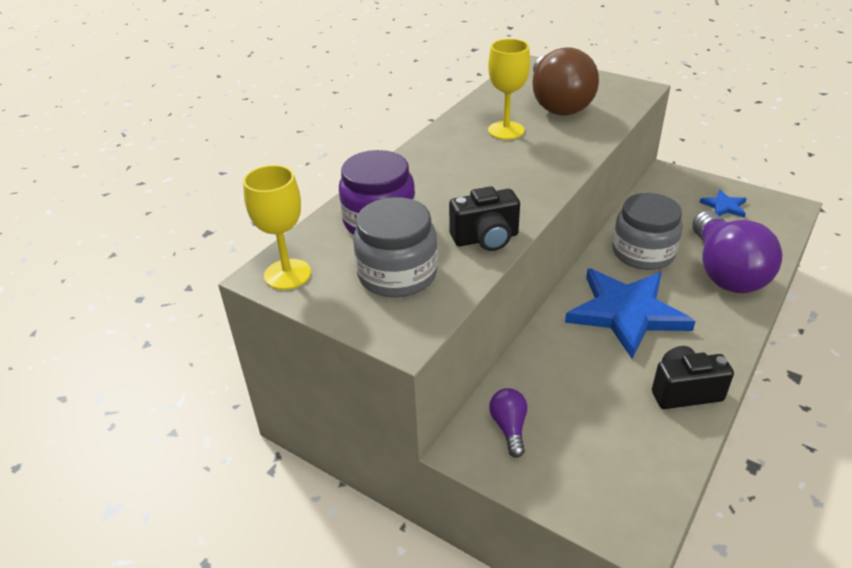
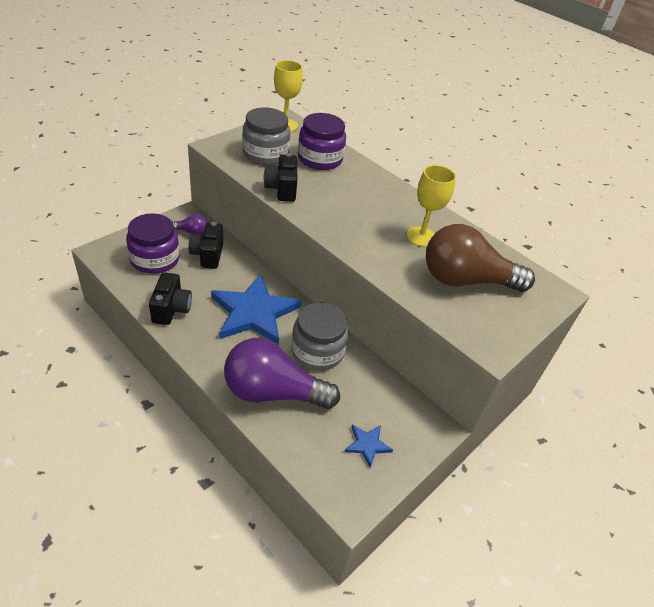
camera: 95 degrees right, 5 degrees up
none -> purple jar [126,213,180,274]
none -> black camera [189,222,223,269]

